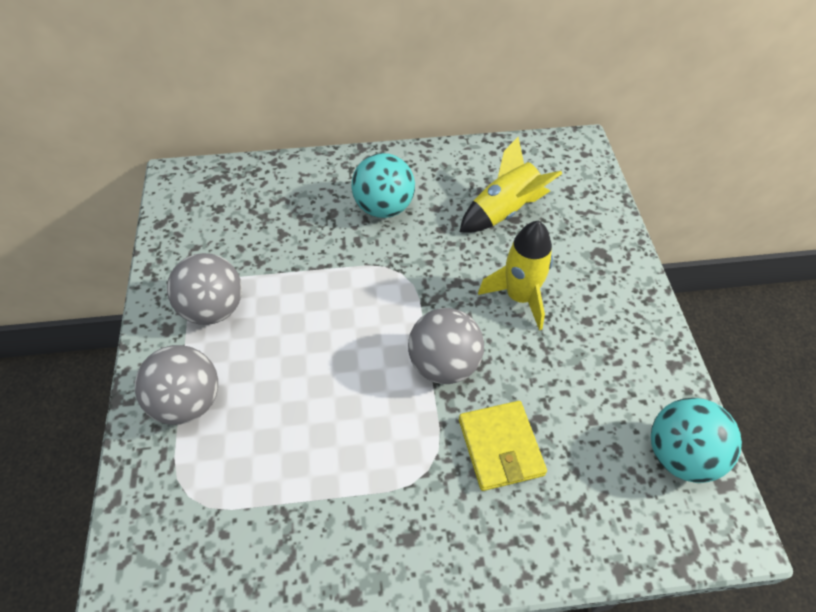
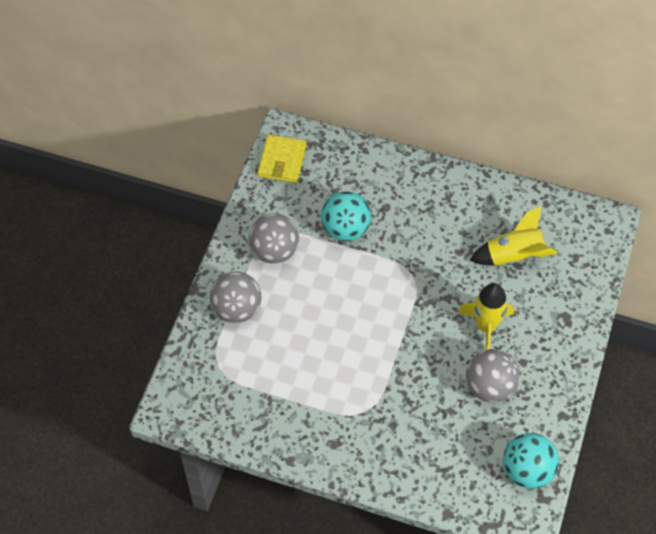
camera: 25 degrees right, 5 degrees up
turquoise ball [352,153,415,218] -> turquoise ball moved to [321,191,371,241]
grey ball [408,308,484,384] -> grey ball moved to [466,349,520,403]
yellow wallet [459,401,547,491] -> yellow wallet moved to [257,135,307,183]

